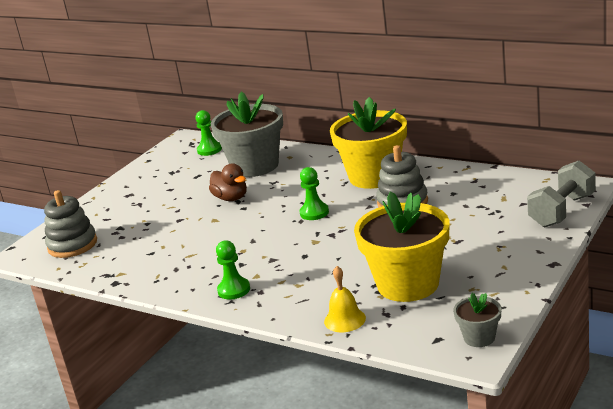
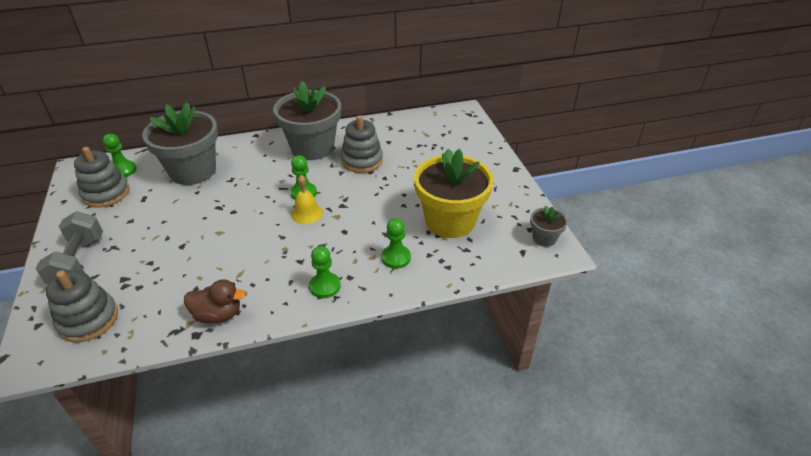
camera: 50 degrees left, 15 degrees up
brown duck [209,163,247,201] -> brown duck moved to [184,279,246,323]
yellow bell [324,266,366,332] -> yellow bell moved to [291,175,323,224]
yellow flower pot [330,97,407,189] -> grey flower pot [273,81,341,160]
grey dumbbell [527,161,596,228] -> grey dumbbell moved to [35,211,103,284]
none -> grey stacking toy [74,147,130,208]
none -> green pawn [381,218,411,269]

